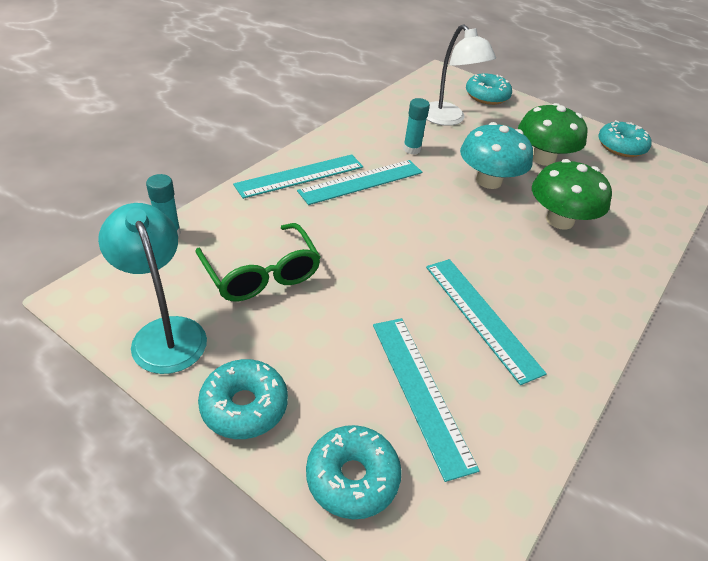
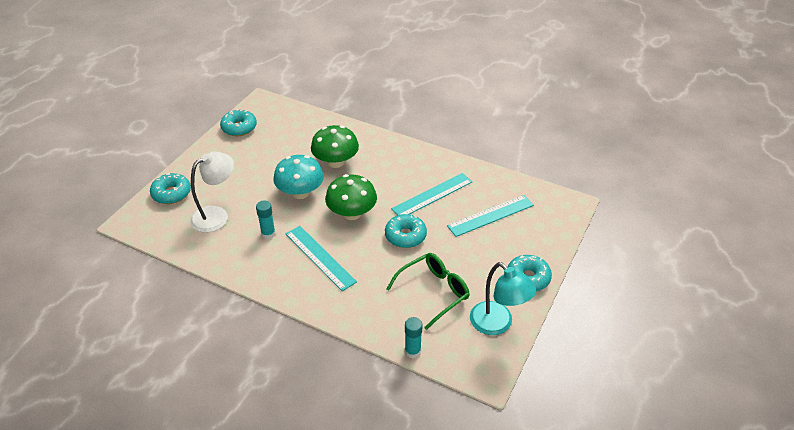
camera: 95 degrees left, 0 degrees up
turquoise lamp [98,203,207,374] -> turquoise lamp turned 90 degrees counterclockwise [470,262,536,335]
turquoise ruler [233,154,363,199] -> none
turquoise donut [306,425,402,519] -> turquoise donut moved to [385,214,427,248]
green mushroom [518,103,587,166] -> green mushroom moved to [325,174,377,220]

